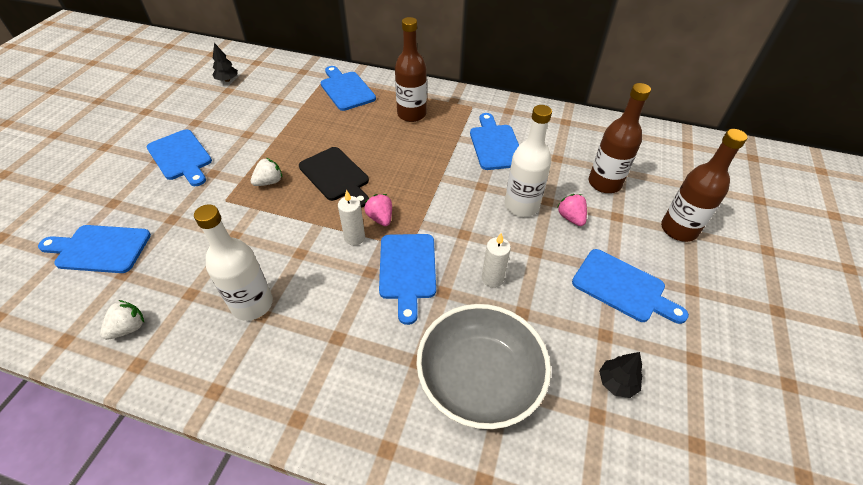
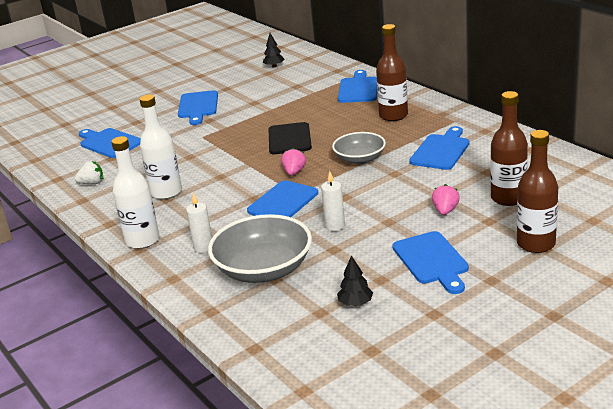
camera: 40 degrees right, 20 degrees down
white strawberry [251,158,282,186] -> none
white candle [338,190,365,245] -> white candle moved to [186,193,212,253]
white bottle [505,105,552,217] -> white bottle moved to [111,136,159,249]
none -> grey bowl [332,132,386,164]

